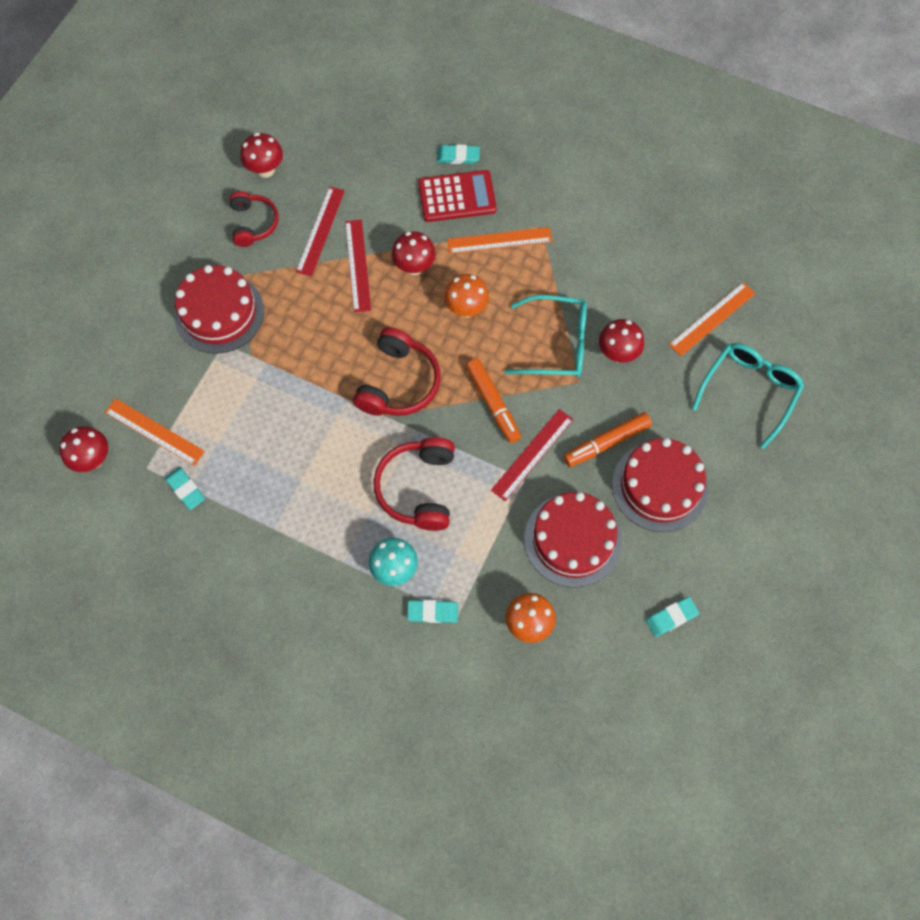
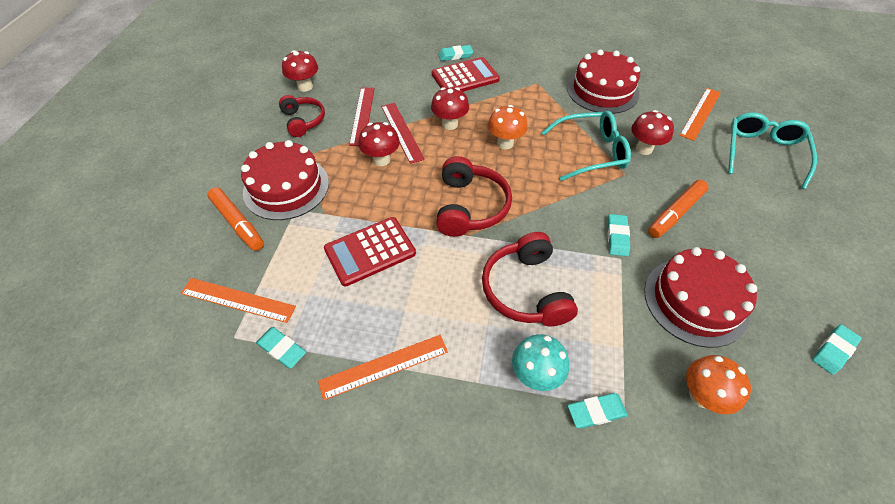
camera: 15 degrees left, 15 degrees down
red mushroom [59,426,108,472] -> red mushroom moved to [359,122,400,166]
orange ruler [447,227,552,254] -> orange ruler moved to [318,335,448,400]
orange marker [466,359,521,443] -> orange marker moved to [207,187,264,251]
red ruler [491,409,573,501] -> turquoise eraser [607,214,630,256]
red cake [612,438,708,532] -> red cake moved to [567,49,640,114]
none -> red calculator [324,217,416,287]

